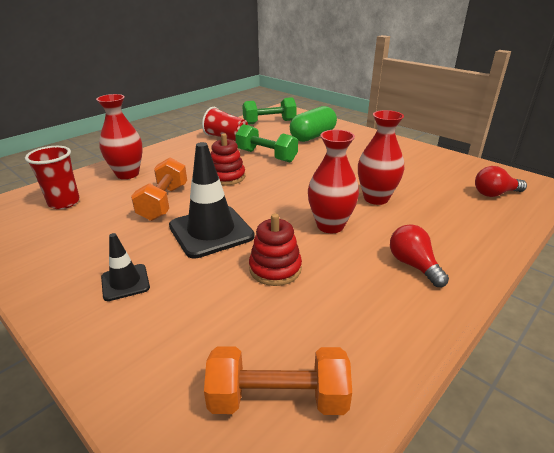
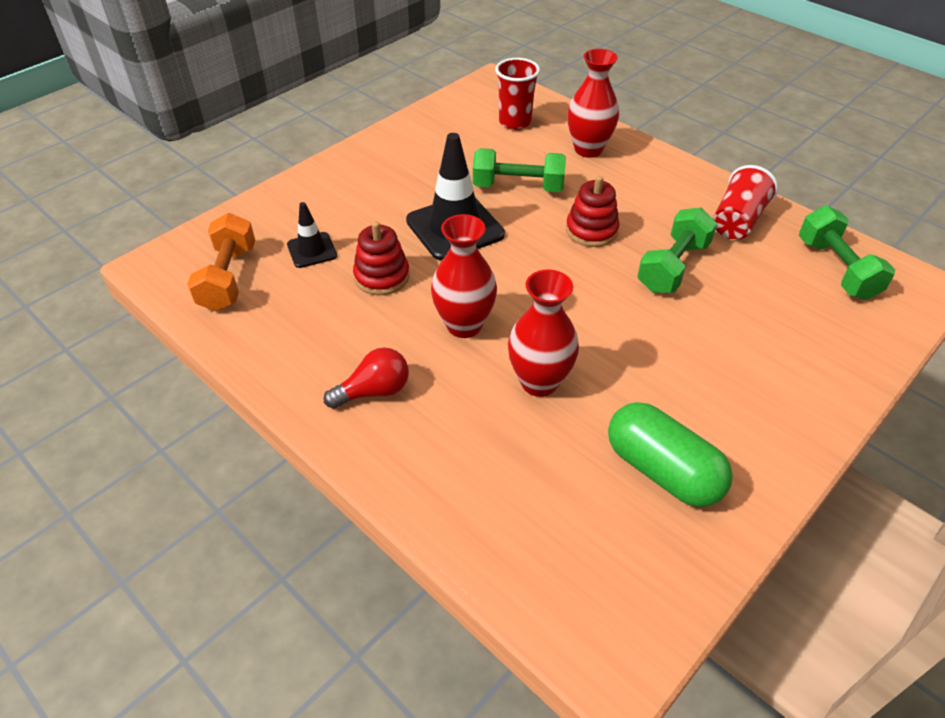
camera: 90 degrees right, 15 degrees up
black traffic cone [101,233,150,301] -> black traffic cone moved to [287,202,337,268]
orange dumbbell [131,157,187,221] -> green dumbbell [473,148,566,192]
green capsule [290,106,337,142] -> green capsule moved to [608,402,733,507]
red light bulb [475,166,527,197] -> none

